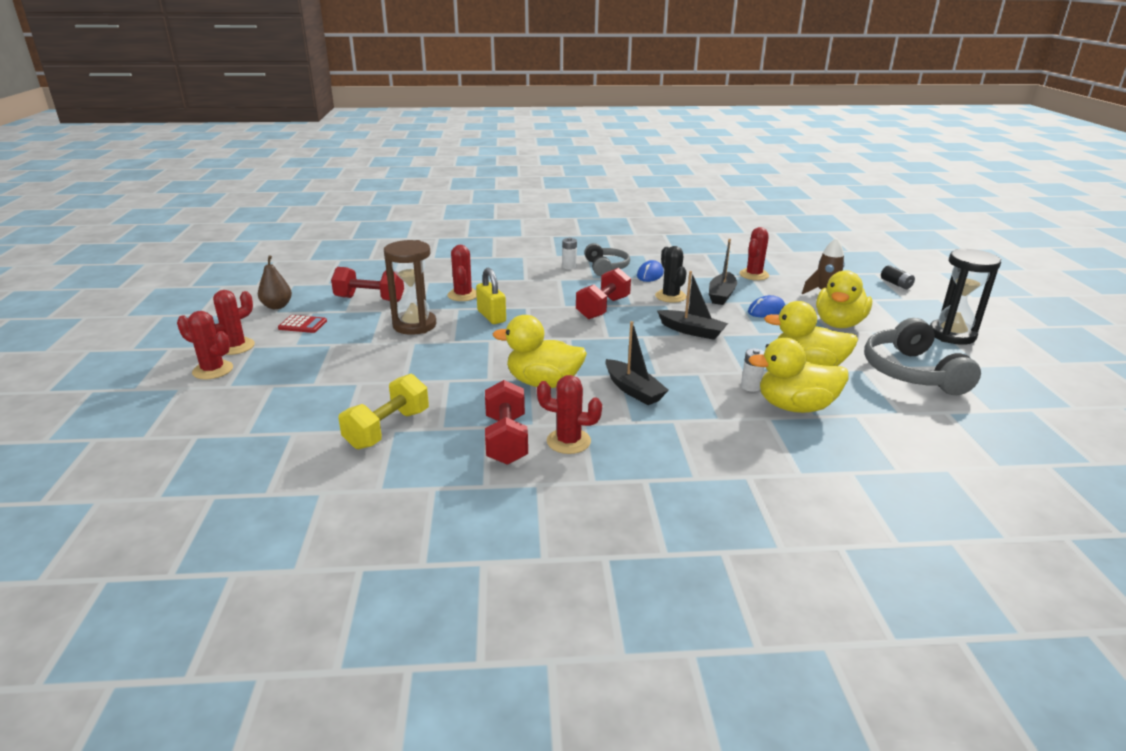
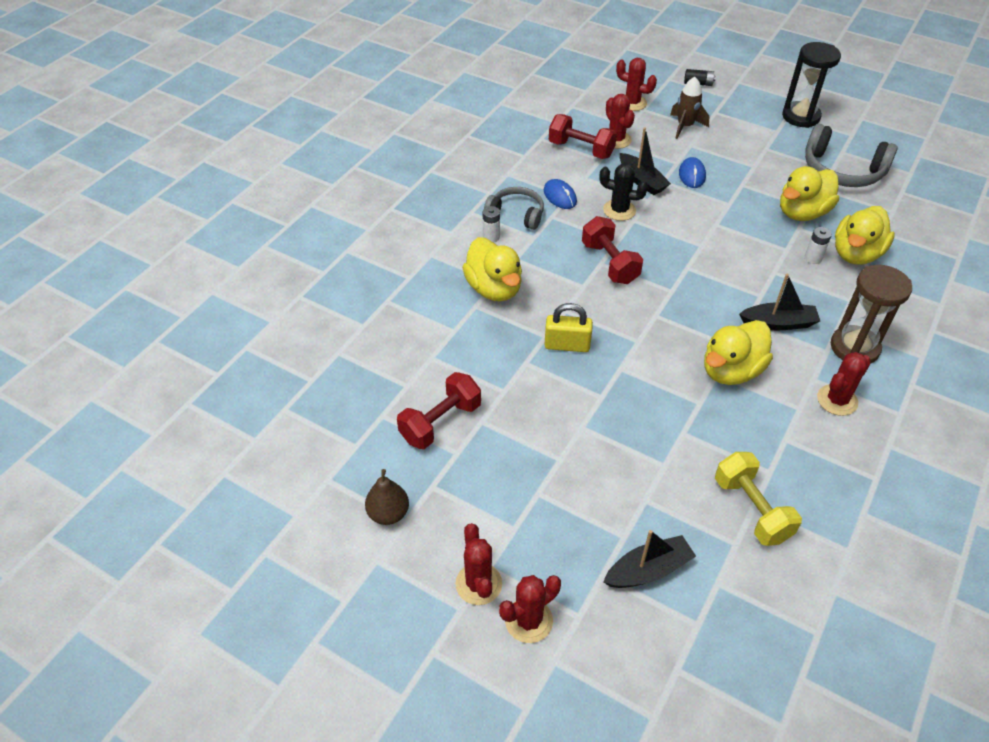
camera: 55 degrees left, 20 degrees up
red calculator [278,315,327,333] -> none
brown hourglass [384,240,436,335] -> brown hourglass moved to [831,265,912,364]
red cactus [447,245,477,301] -> red cactus moved to [616,58,657,111]
red dumbbell [485,380,528,465] -> red dumbbell moved to [549,114,617,159]
black boat [657,271,728,340] -> black boat moved to [603,530,696,588]
yellow duck [816,270,872,328] -> yellow duck moved to [462,237,522,301]

